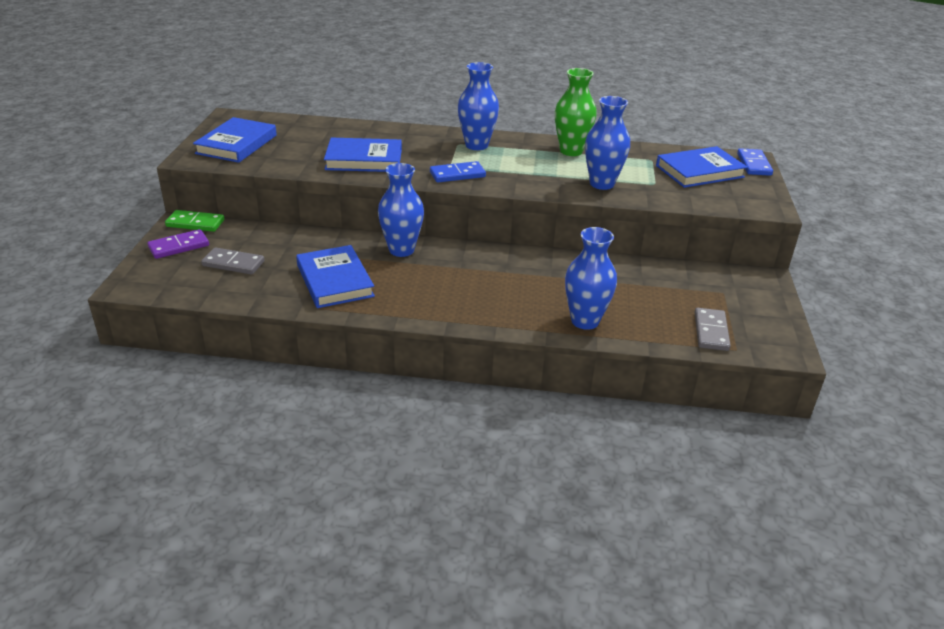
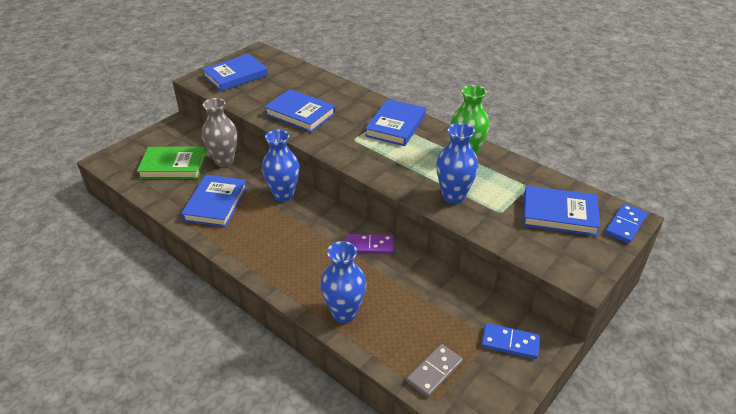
camera: 35 degrees right, 5 degrees up
purple domino [147,229,209,259] -> purple domino moved to [346,234,393,254]
green domino [165,210,224,232] -> none
grey domino [201,247,265,275] -> green book [137,147,206,179]
blue domino [430,161,486,182] -> blue domino moved to [481,323,540,359]
blue vase [458,62,499,150] -> blue book [365,99,426,146]
none -> grey vase [202,98,237,167]

